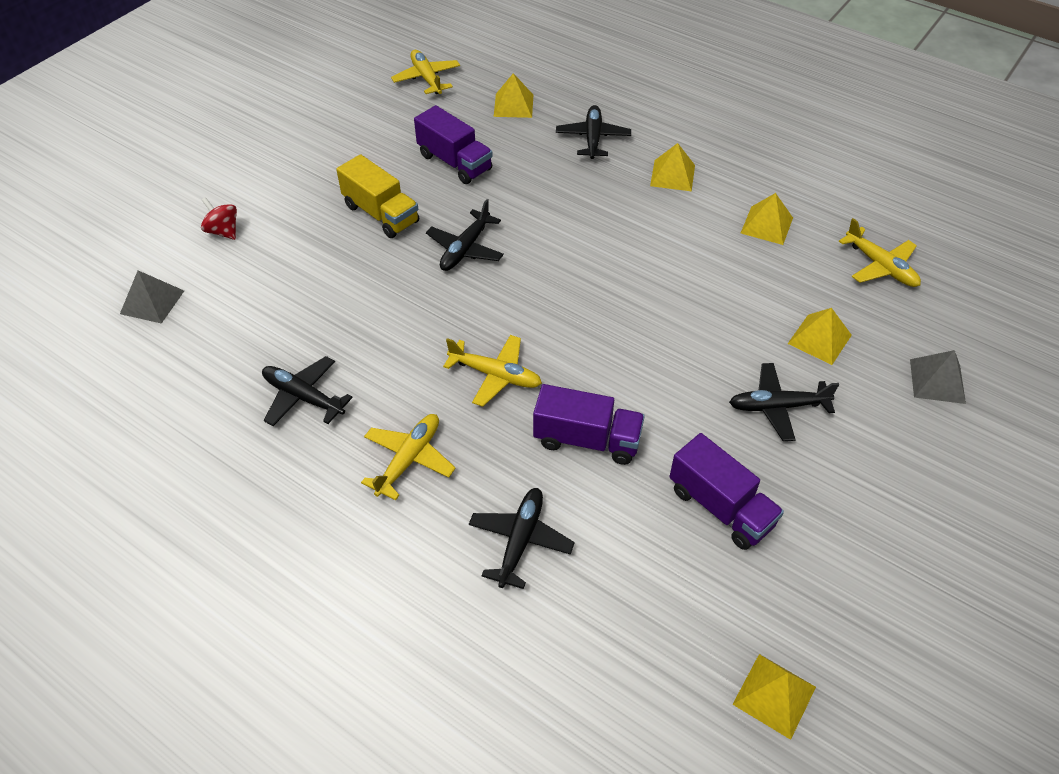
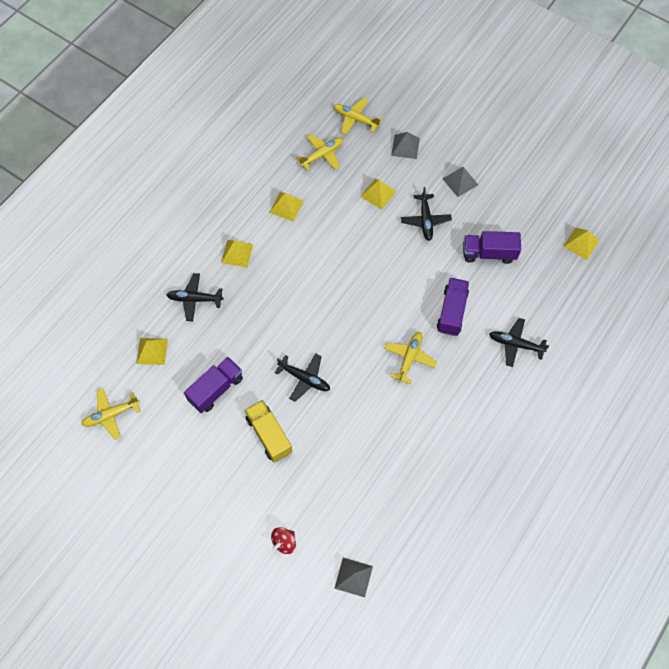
camera: 90 degrees left, 15 degrees up
black plane [262,356,353,426] -> none
yellow truck [336,154,419,238] -> yellow truck turned 75 degrees counterclockwise [244,400,293,462]
yellow plane [361,414,456,500] -> yellow plane moved to [334,98,382,134]
purple truck [669,433,784,550] -> purple truck turned 135 degrees counterclockwise [463,231,521,264]
none -> grey pyramid [443,167,478,197]

